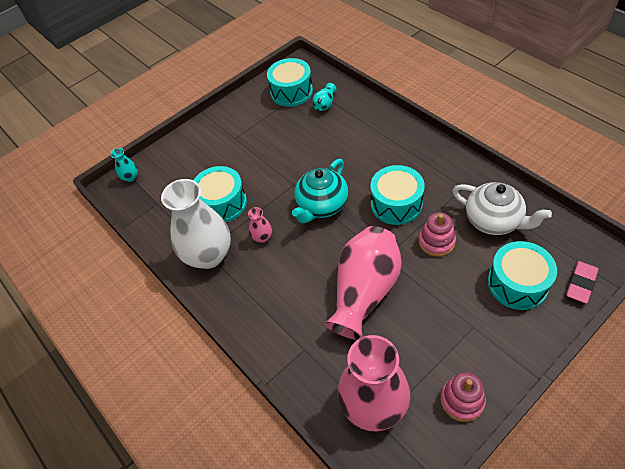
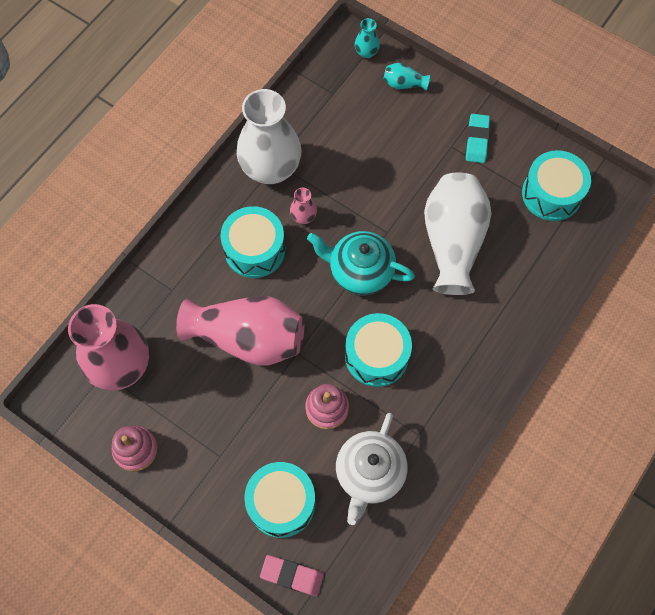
camera: 70 degrees right, 15 degrees up
turquoise drum [194,166,247,223] -> turquoise drum moved to [220,206,285,278]
turquoise vase [313,83,337,111] -> turquoise vase moved to [383,63,430,90]
none -> white vase [424,173,491,295]
none -> turquoise eraser [466,114,490,163]

